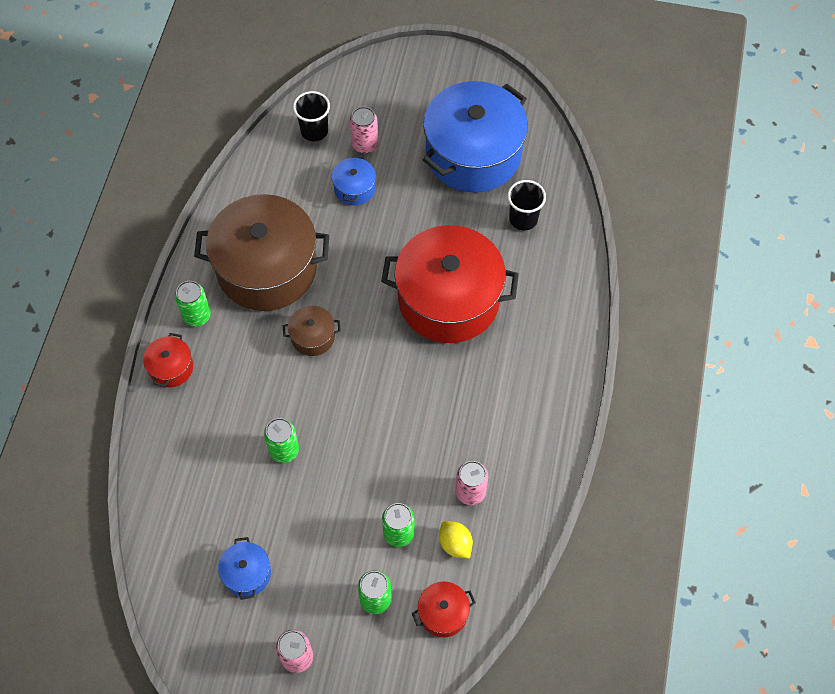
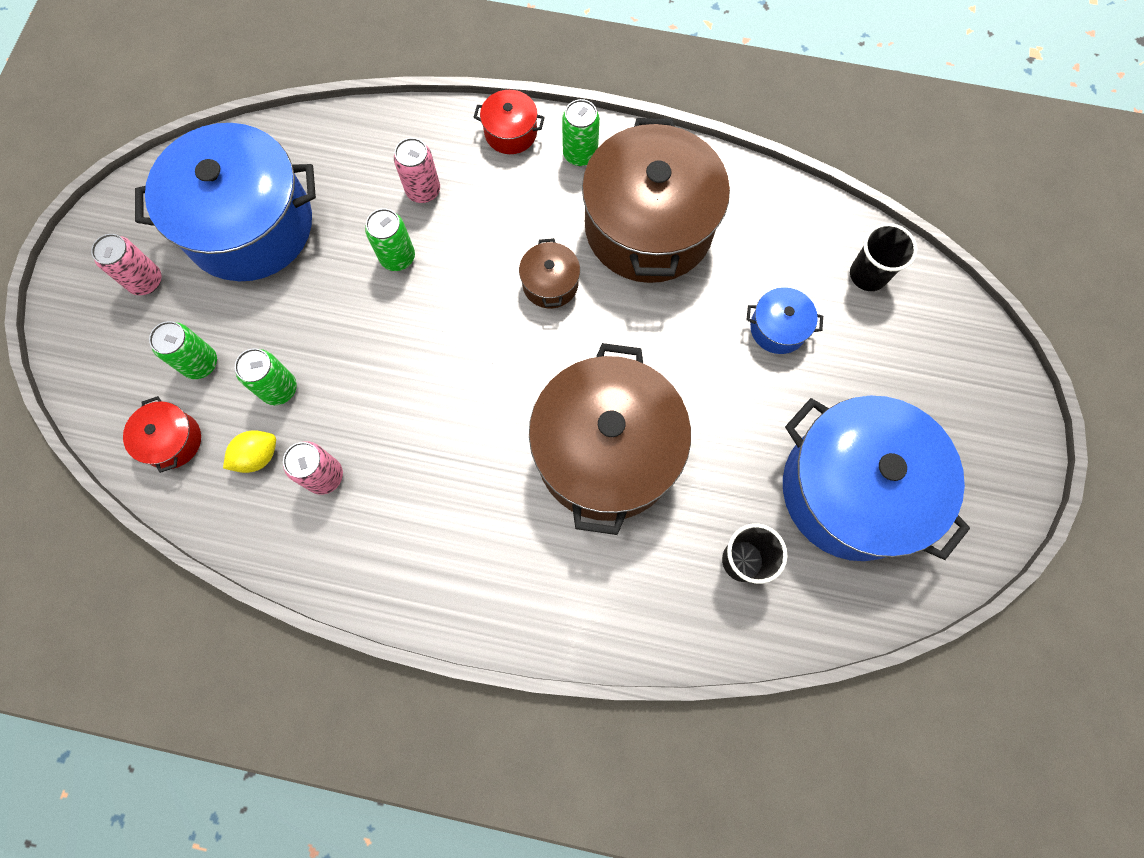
camera: 90 degrees right, 10 degrees up
blue pot [218,537,271,600] -> blue pot [135,123,316,281], size x2.34
pink can [350,107,378,153] -> pink can moved to [394,138,440,203]
red pot [381,225,519,343] -> brown pot [529,343,691,535]

